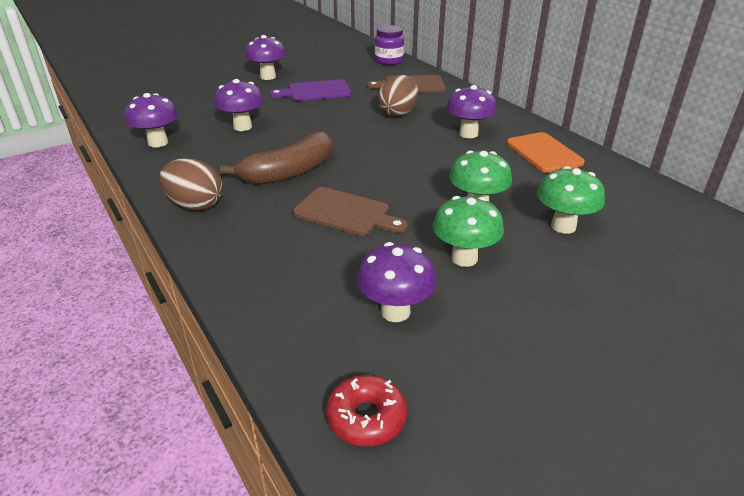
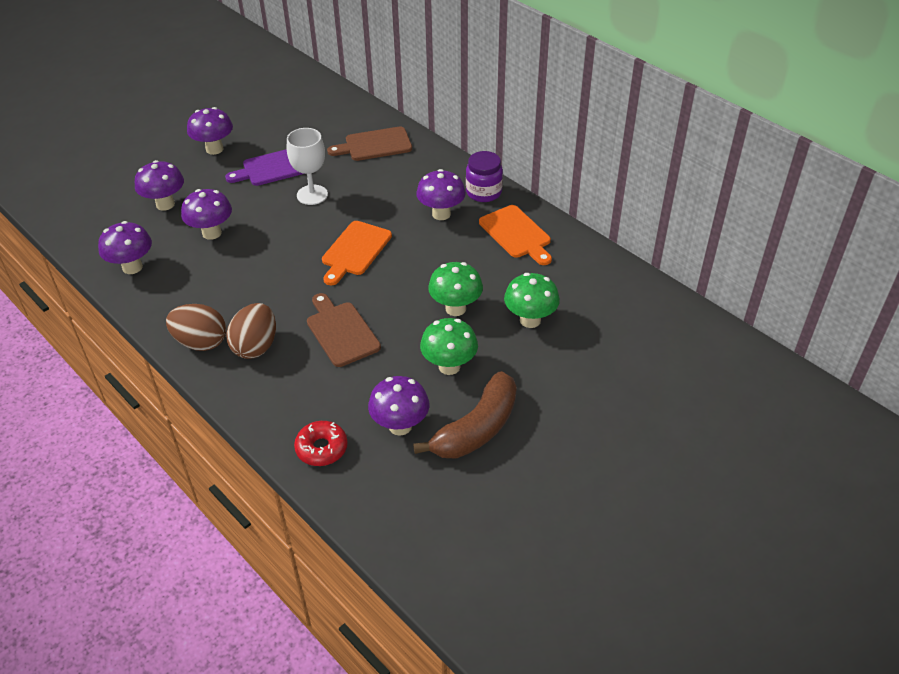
camera: 10 degrees left, 10 degrees up
brown banana [220,131,333,185] -> brown banana moved to [413,371,517,459]
brown cutting board [293,187,408,236] -> brown cutting board turned 135 degrees counterclockwise [307,293,381,367]
red donut [326,375,407,446] -> red donut moved to [294,421,348,466]
purple jar [375,25,404,65] -> purple jar moved to [466,151,503,202]
brown egg [378,75,418,117] -> brown egg moved to [226,303,276,359]
none -> purple mushroom [135,160,184,211]
none -> white goblet [287,128,328,205]
none -> orange cutting board [322,221,392,285]

